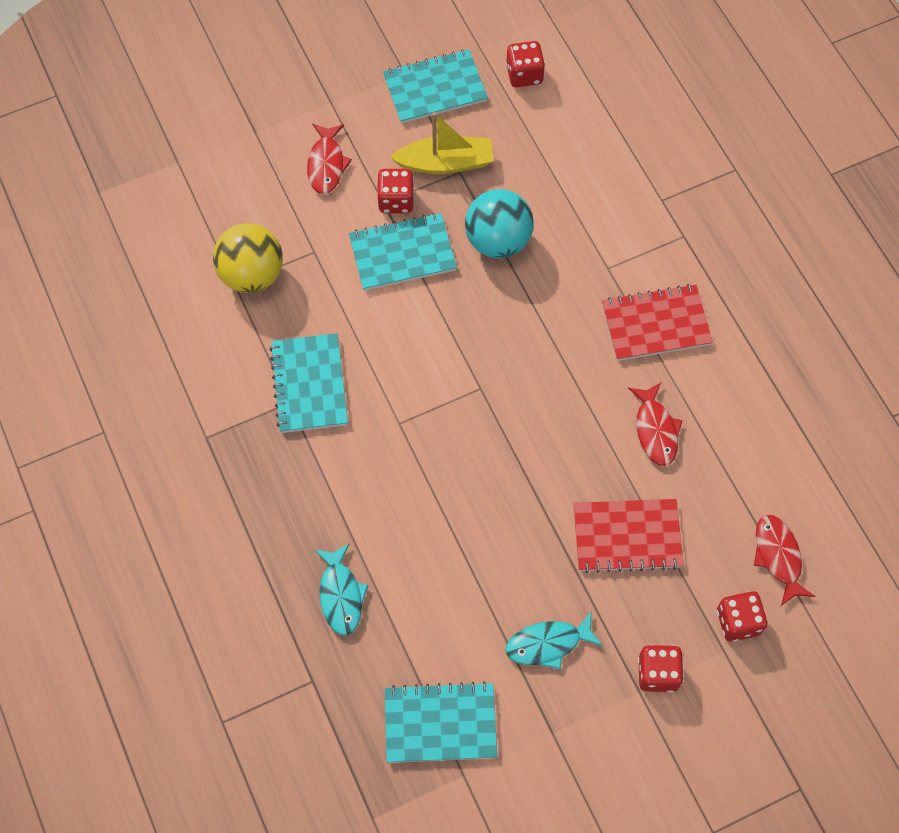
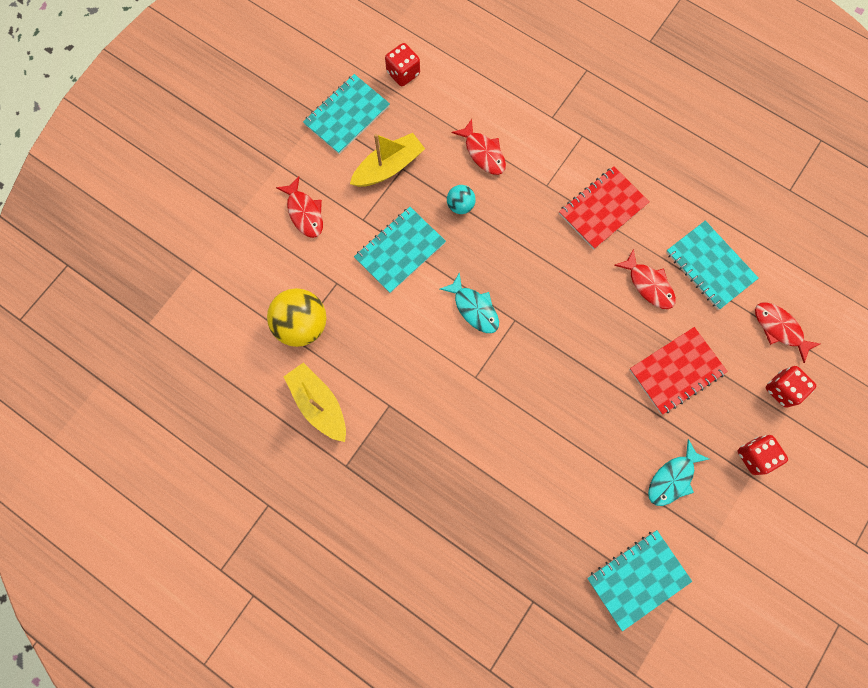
camera: 30 degrees left, 10 degrees up
turquoise notebook [269,333,348,433] -> turquoise notebook moved to [666,221,759,310]
turquoise fish [315,543,369,635] -> turquoise fish moved to [440,272,499,333]
red dice [377,169,414,213] -> none
turquoise ball [465,189,534,258] -> turquoise ball [447,185,476,214], size x0.53
none -> yellow boat [283,363,346,442]
none -> red fish [452,119,506,175]

